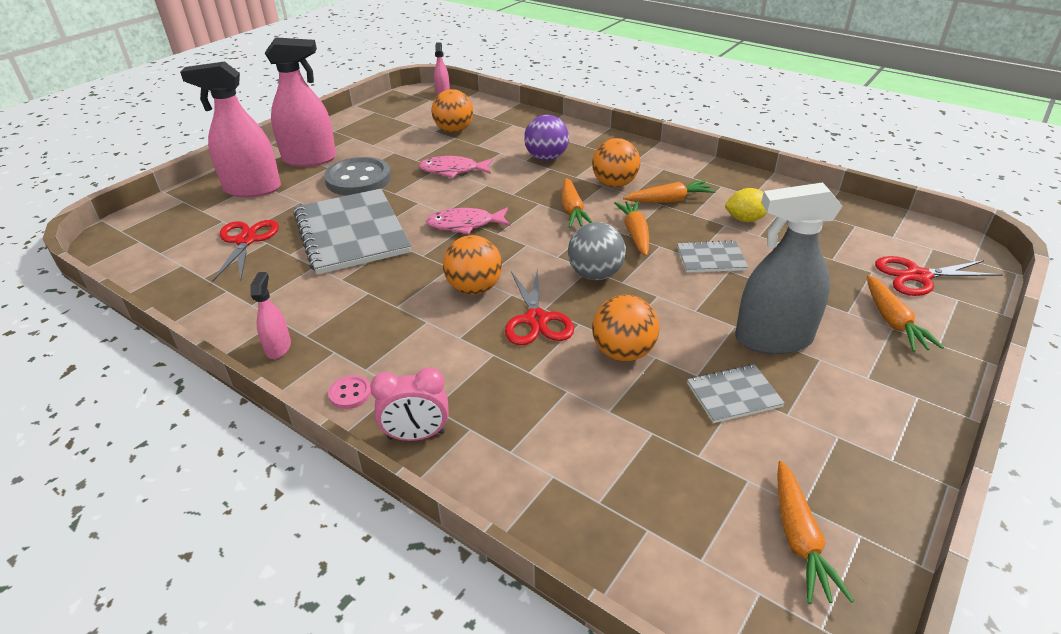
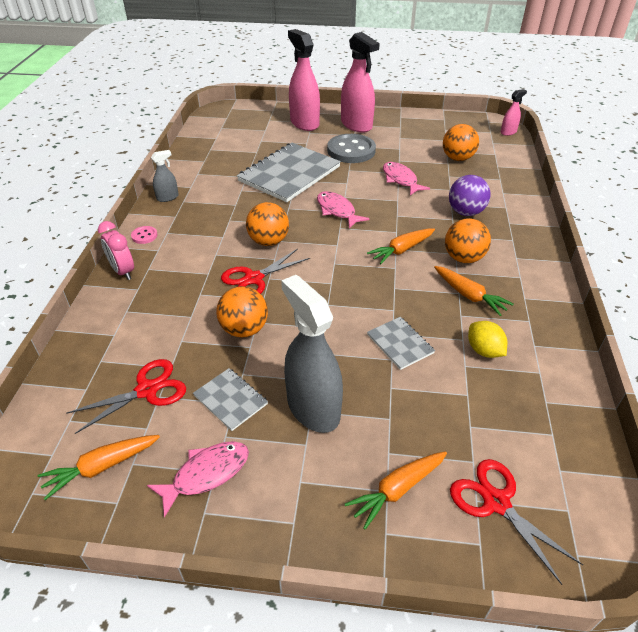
camera: 60 degrees right, 5 degrees up
red scissors [212,220,279,282] -> red scissors moved to [66,359,186,434]
pink spray bottle [251,272,291,359] -> grey spray bottle [151,150,179,202]
grey ball [568,222,626,280] -> none
orange carrot [614,200,649,256] -> none
none -> pink fish [147,441,249,518]

